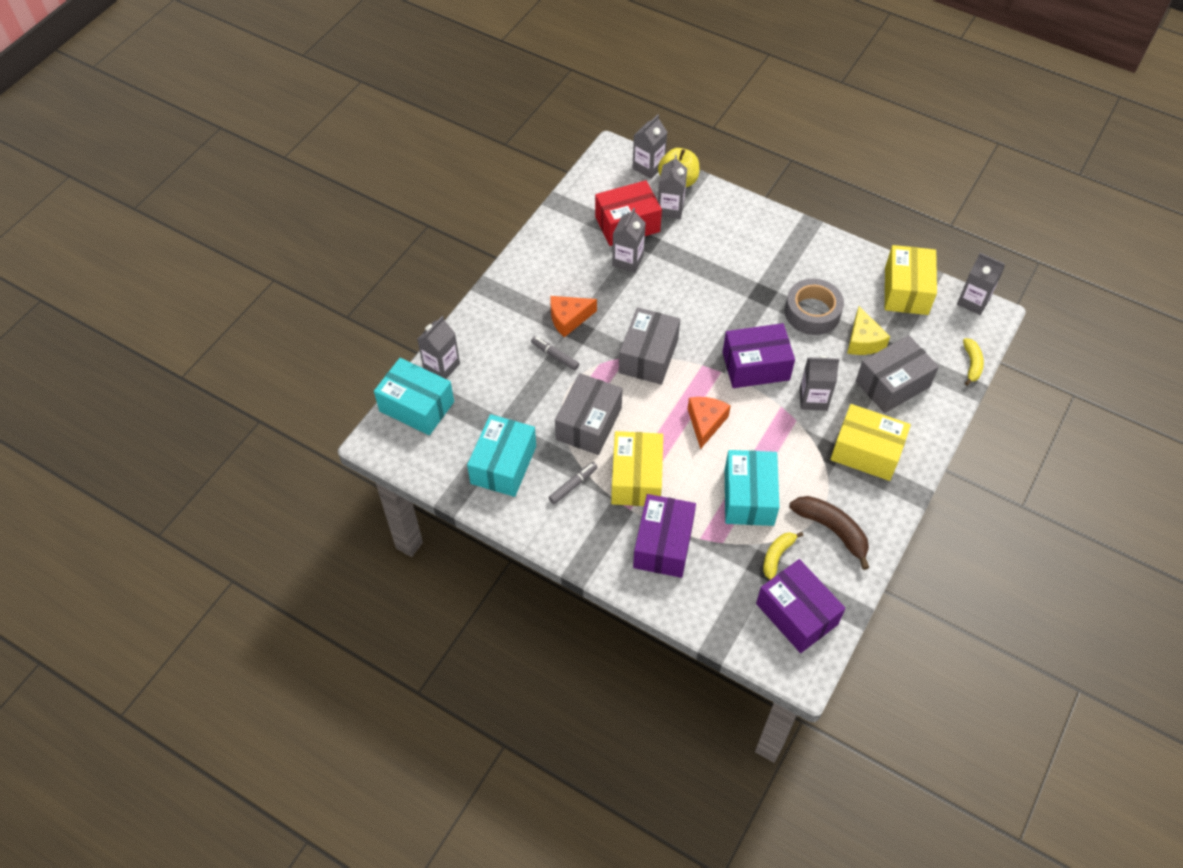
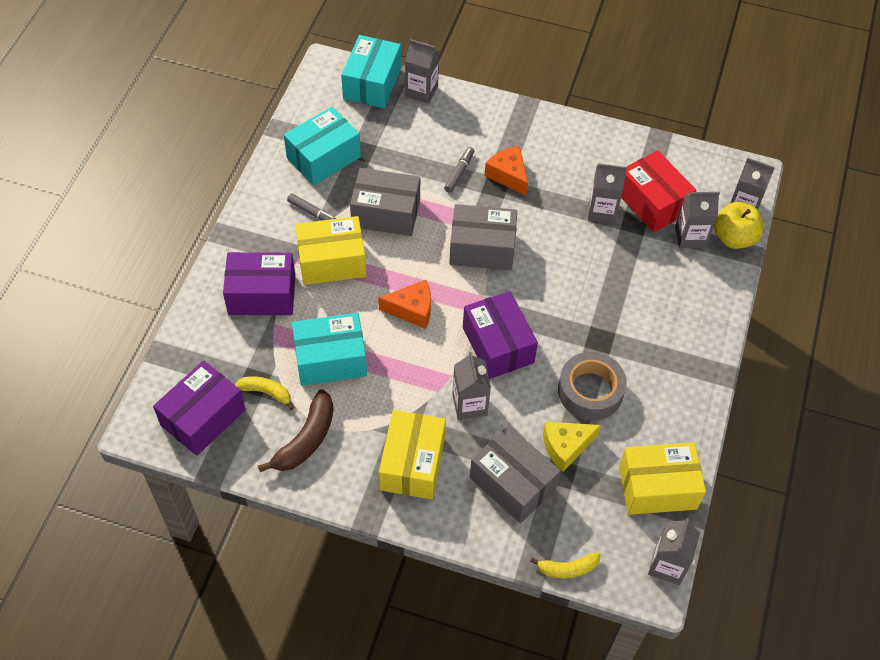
camera: 75 degrees right, 0 degrees up
turquoise box [467,414,536,497] -> turquoise box turned 45 degrees counterclockwise [284,107,361,186]

